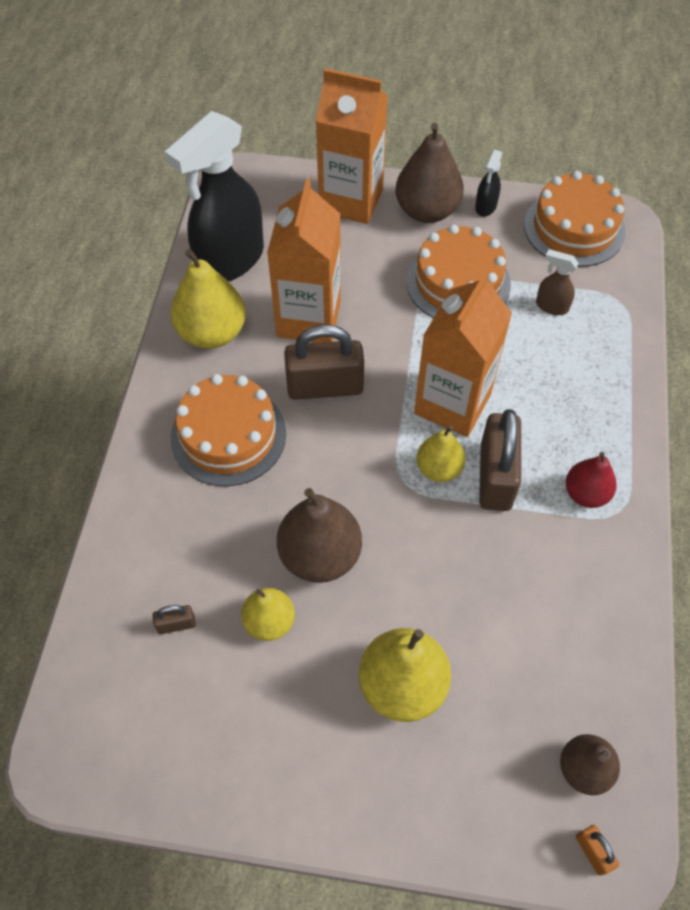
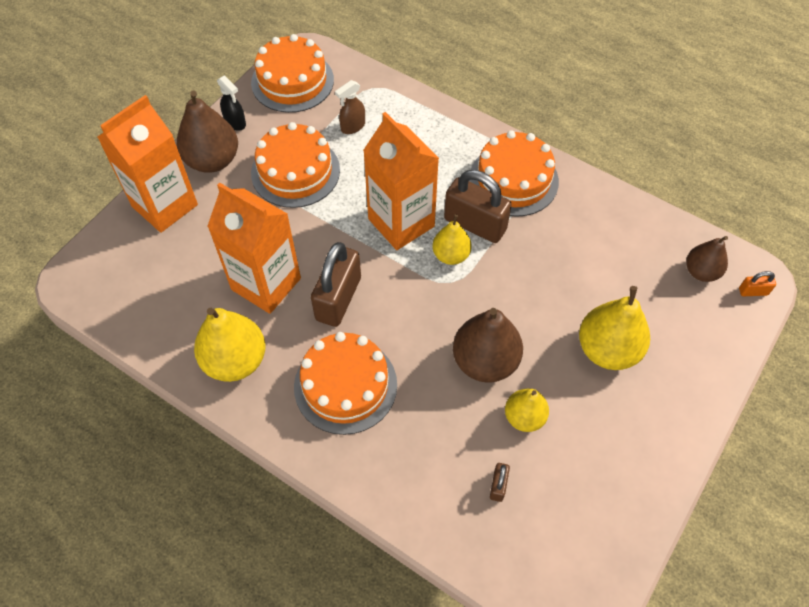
camera: 65 degrees left, 0 degrees up
black spray bottle [165,111,264,282] -> none
red pear [566,452,617,508] -> orange cake [469,130,559,217]

